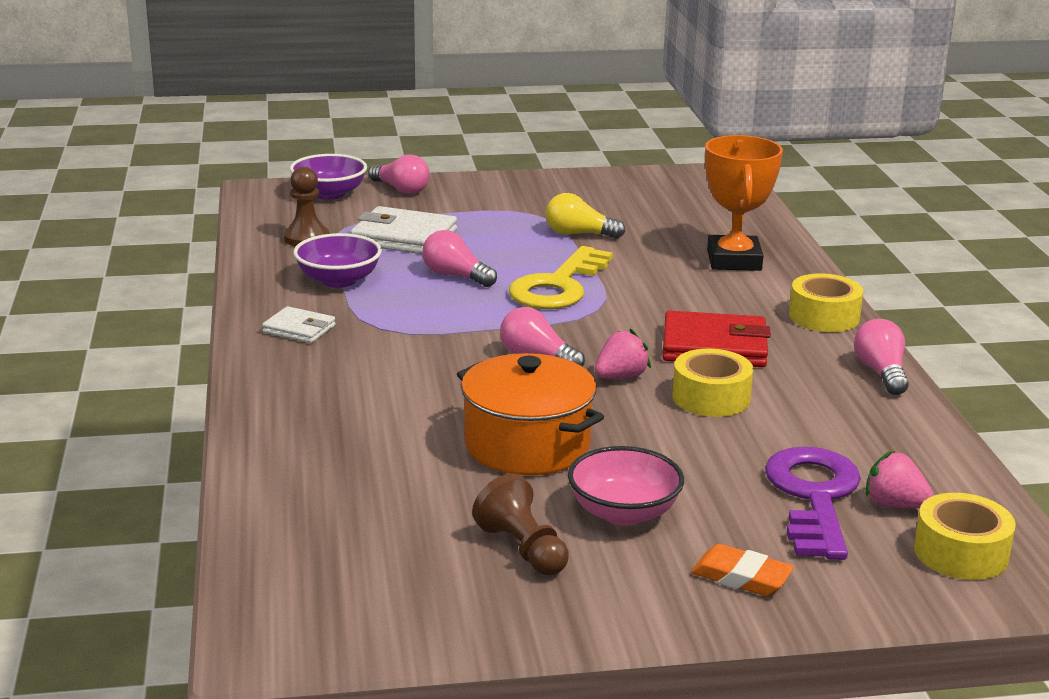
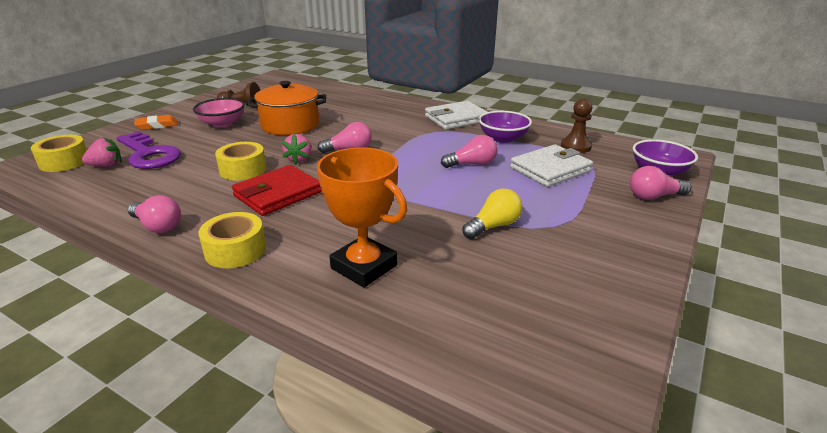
camera: 130 degrees right, 5 degrees up
white wallet [262,306,336,343] -> white wallet [425,101,487,130], size x1.74
yellow key [509,246,613,309] -> none

